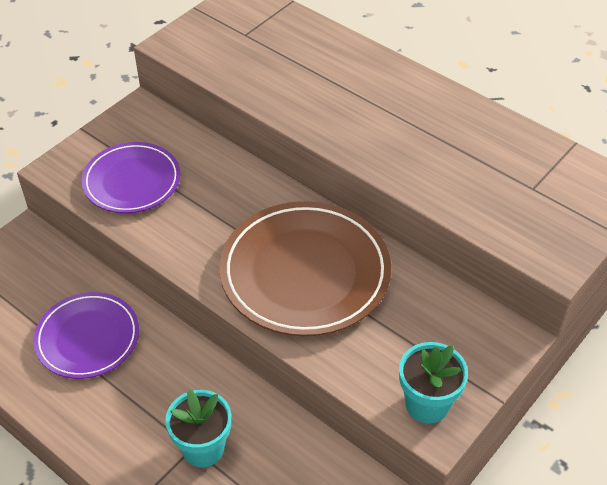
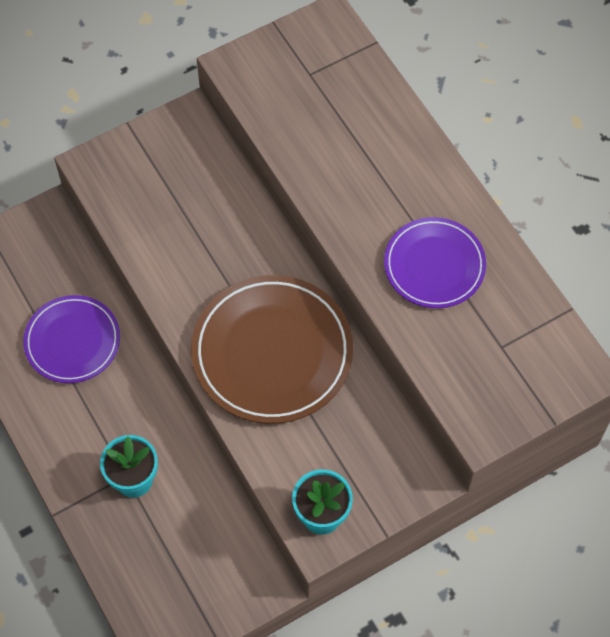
camera: 20 degrees right, 15 degrees up
purple plate [82,142,180,213] -> purple plate moved to [384,217,486,308]

